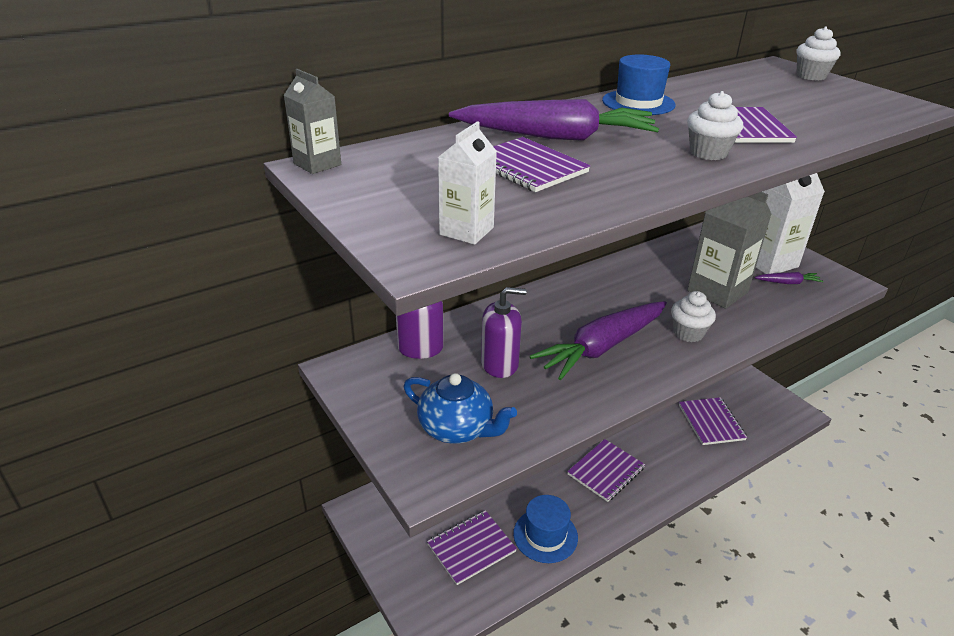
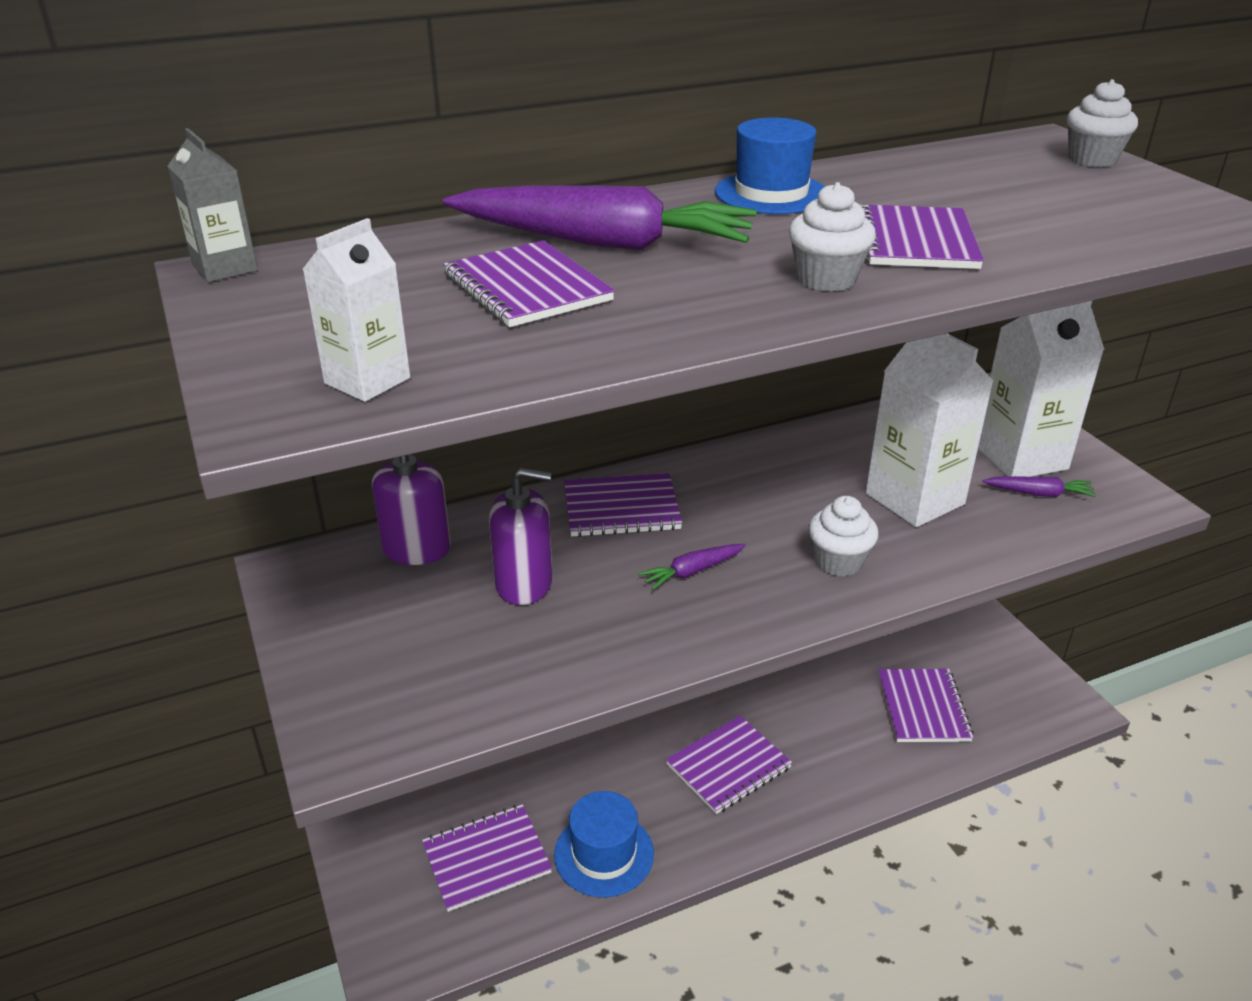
camera: 10 degrees right, 0 degrees up
blue teapot [404,373,517,444] -> none
purple carrot [530,301,667,380] -> purple carrot [638,544,746,590], size x0.43
grey carton [687,192,772,309] -> white carton [866,333,994,527]
none -> purple notebook [564,473,682,537]

